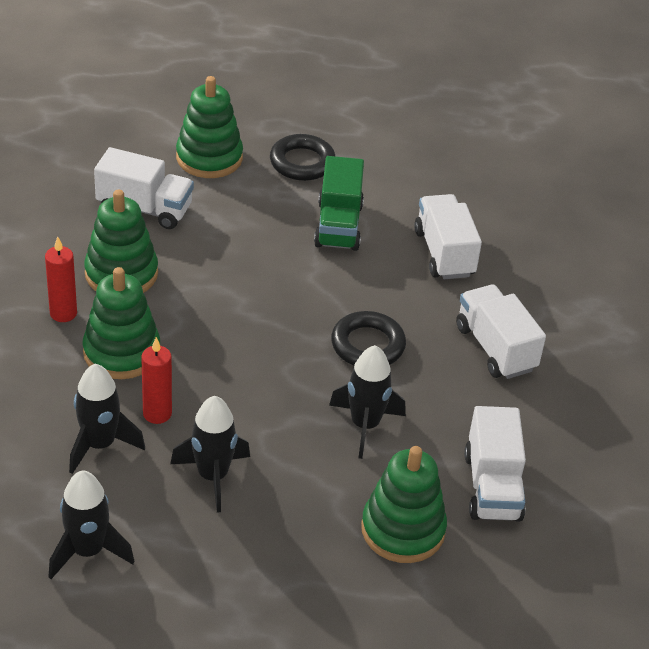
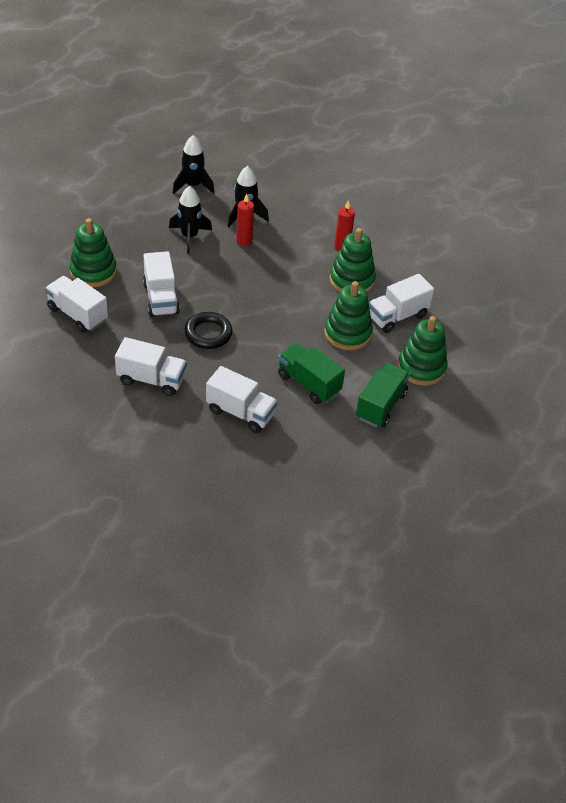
camera: 130 degrees right, 5 degrees up
green stacking toy [83,267,160,379] -> green stacking toy moved to [324,281,373,350]
black ring [270,134,335,181] -> green truck [356,363,410,427]
black rocket [329,345,406,459] -> white truck [143,251,180,317]

